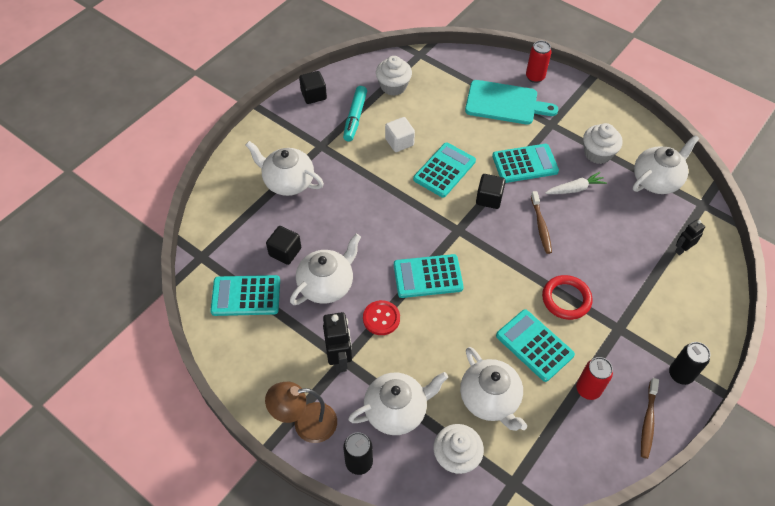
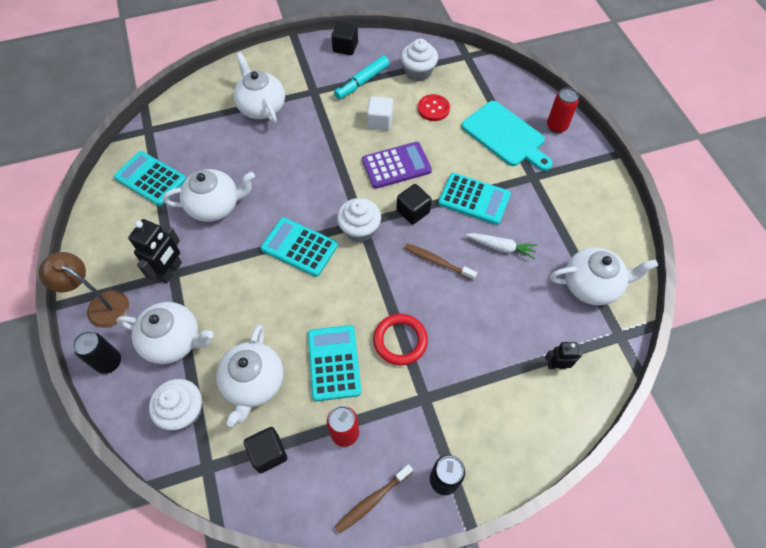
camera: 35 degrees right, 5 degrees up
black cube [266,226,301,265] -> black cube moved to [244,427,287,473]
red button [363,300,400,335] -> red button moved to [418,94,450,121]
turquoise calculator [413,142,476,198] -> purple calculator [362,142,432,189]
brown toothbrush [531,191,552,254] -> brown toothbrush turned 90 degrees clockwise [404,244,477,281]
white cupcake [583,123,623,164] -> white cupcake moved to [337,198,381,243]

